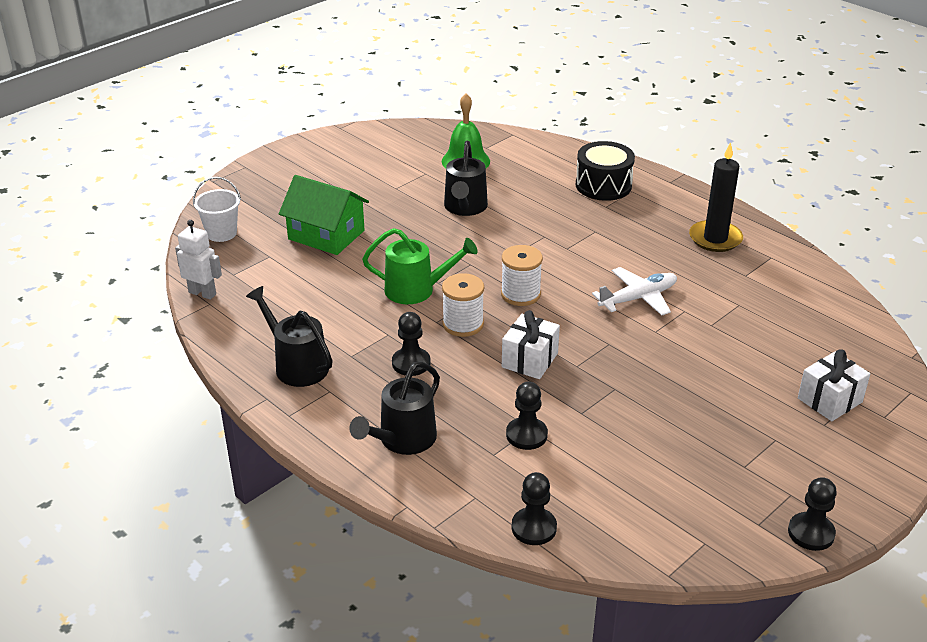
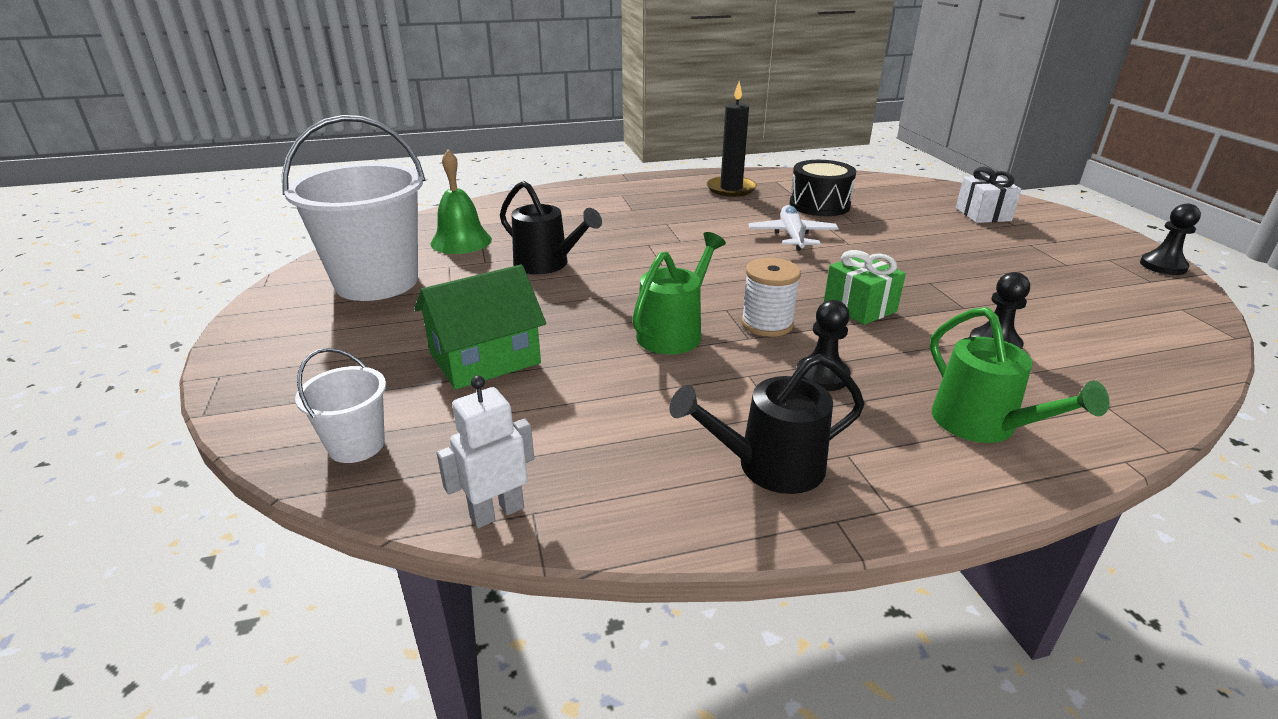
camera: 60 degrees left, 5 degrees down
black watering can [349,361,440,455] -> green watering can [930,307,1109,443]
white spool [501,245,543,306] -> none
white gift [502,310,560,379] -> green gift [824,250,906,325]
black pawn [512,472,557,545] -> none
black drum [576,141,635,201] -> black drum moved to [790,160,856,216]
none -> white bucket [282,115,426,301]

